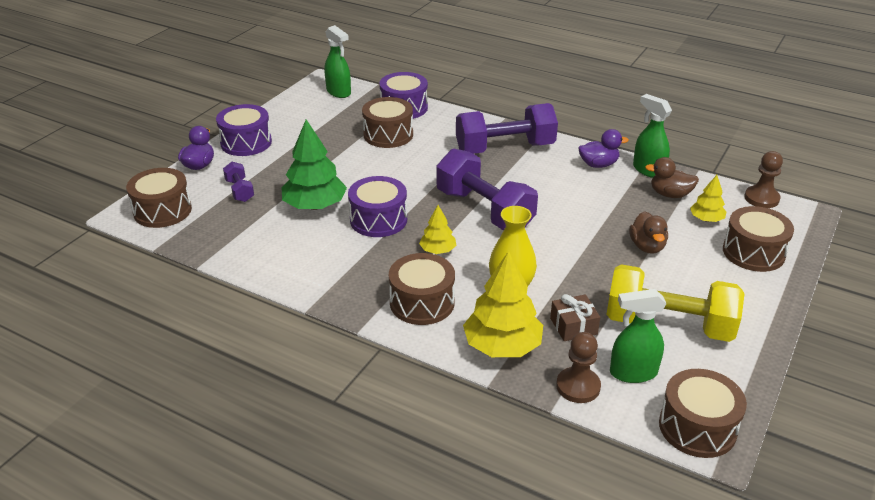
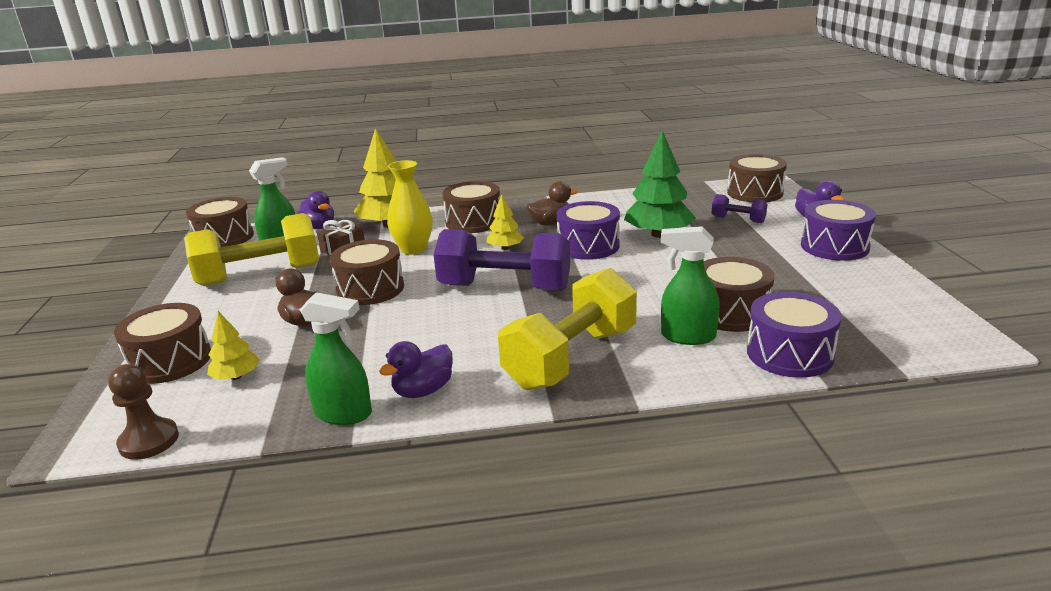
camera: 145 degrees right, 10 degrees down
green spray bottle [325,25,351,98] -> green spray bottle moved to [661,226,720,345]
purple dumbbell [456,103,558,154] -> yellow dumbbell [498,268,637,390]
brown pawn [556,332,601,403] -> purple duck [297,191,334,229]
brown duck [645,157,699,198] -> brown duck moved to [526,181,578,226]
none -> brown drum [330,239,404,305]

